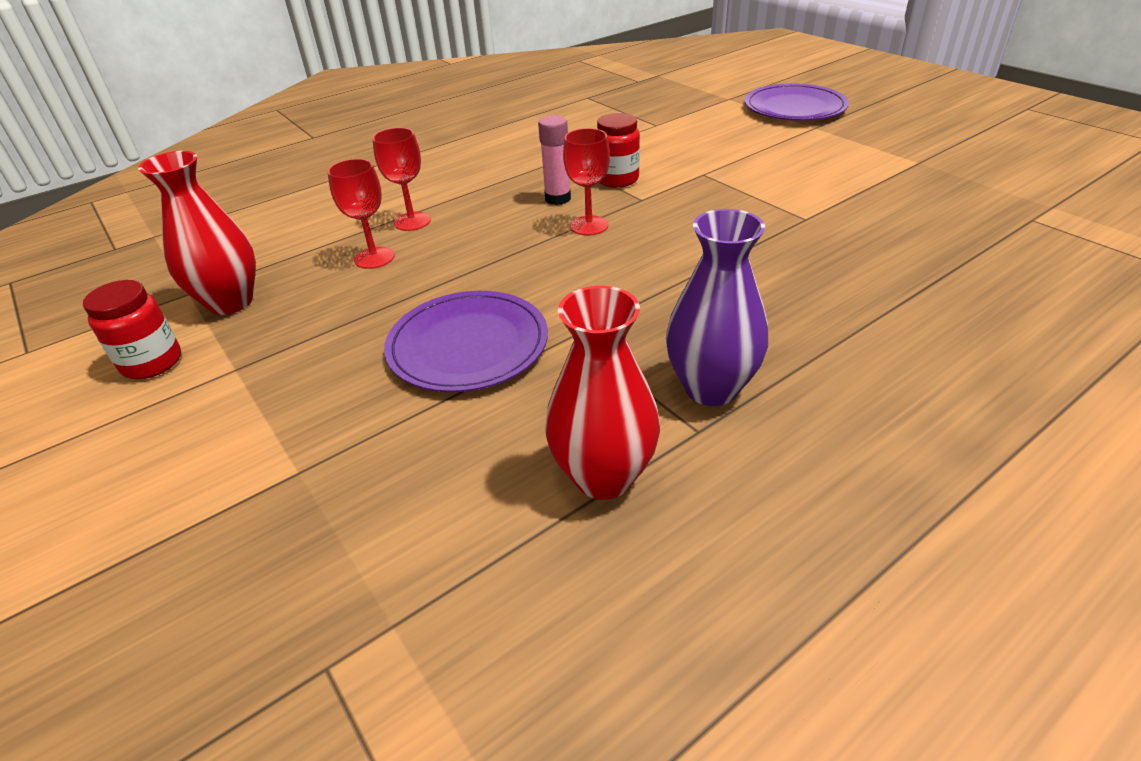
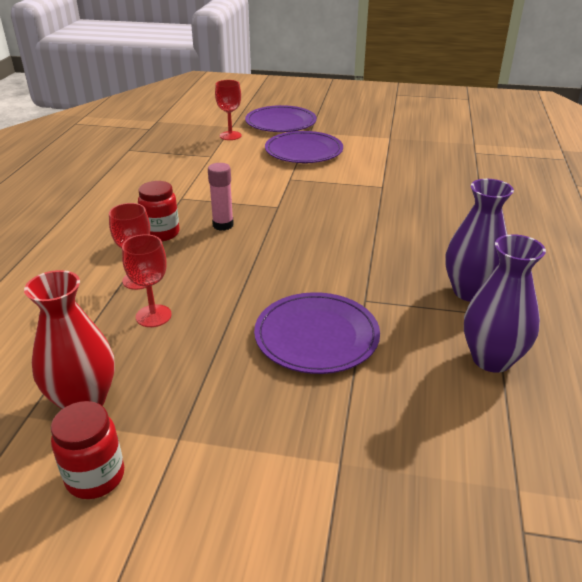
camera: 45 degrees left, 5 degrees down
red vase [545,286,660,500] -> purple vase [464,234,546,373]
red goblet [563,128,610,236] -> red goblet moved to [215,80,242,140]
red jar [597,113,640,188] -> red jar moved to [138,181,179,241]
none -> purple plate [265,131,343,163]

